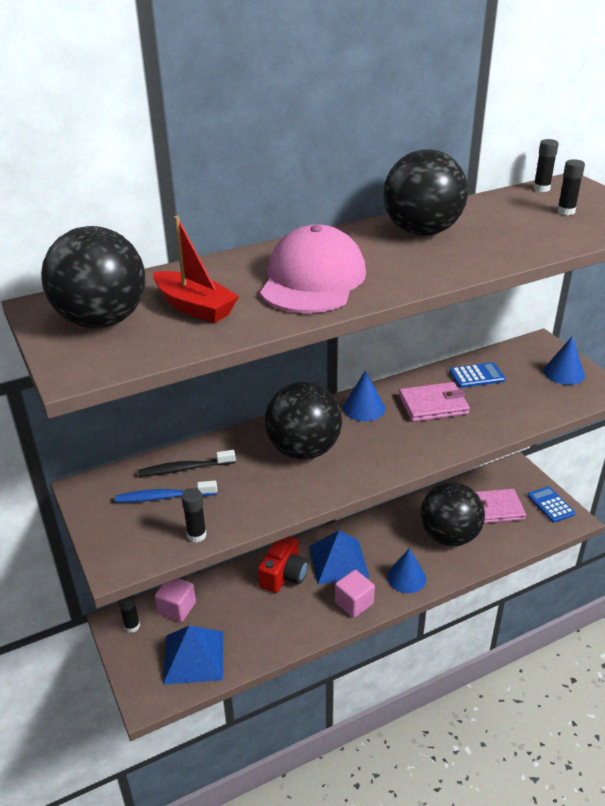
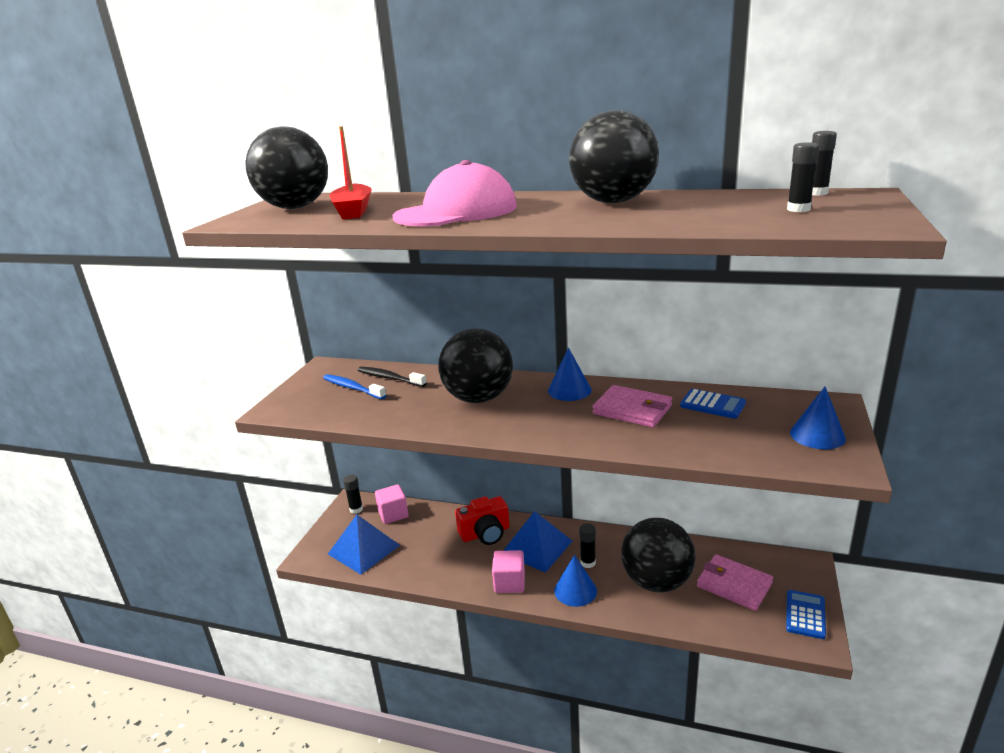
camera: 45 degrees right, 10 degrees down
black glue stick [181,488,207,542] -> black glue stick moved to [579,523,596,568]

